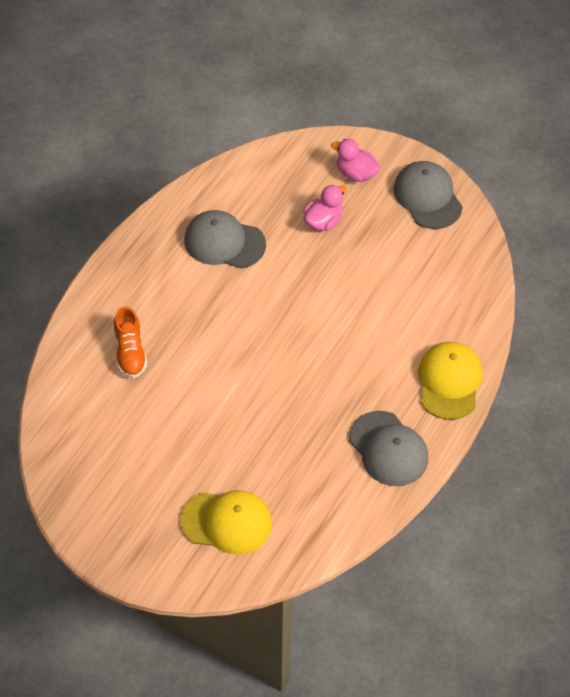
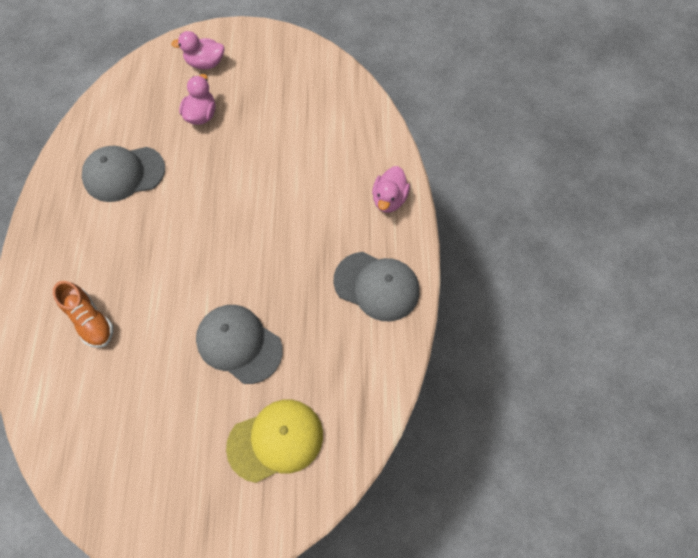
camera: 30 degrees left, 10 degrees up
grey cap [393,161,463,229] -> grey cap moved to [196,305,283,384]
yellow cap [418,342,483,420] -> pink duck [372,166,410,213]

